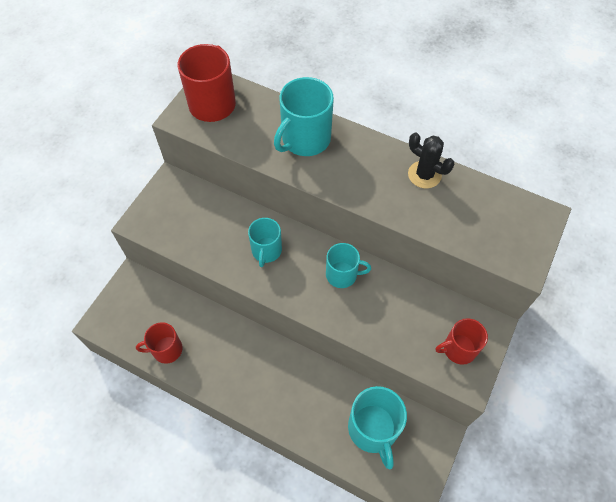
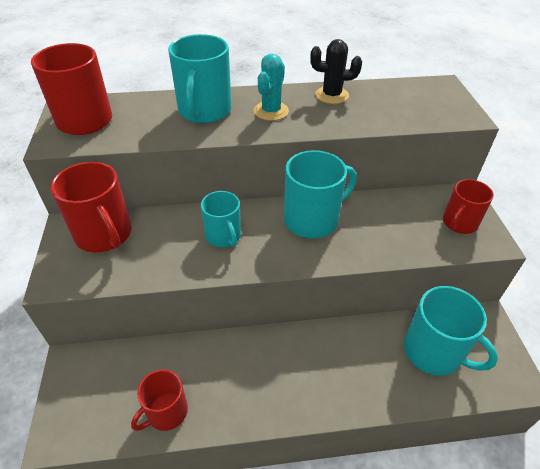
camera: 35 degrees left, 15 degrees down
turquoise mug [326,243,371,288] -> turquoise mug [284,150,357,238], size x1.57
none -> red mug [51,162,132,253]
none -> turquoise cactus [254,54,289,121]

